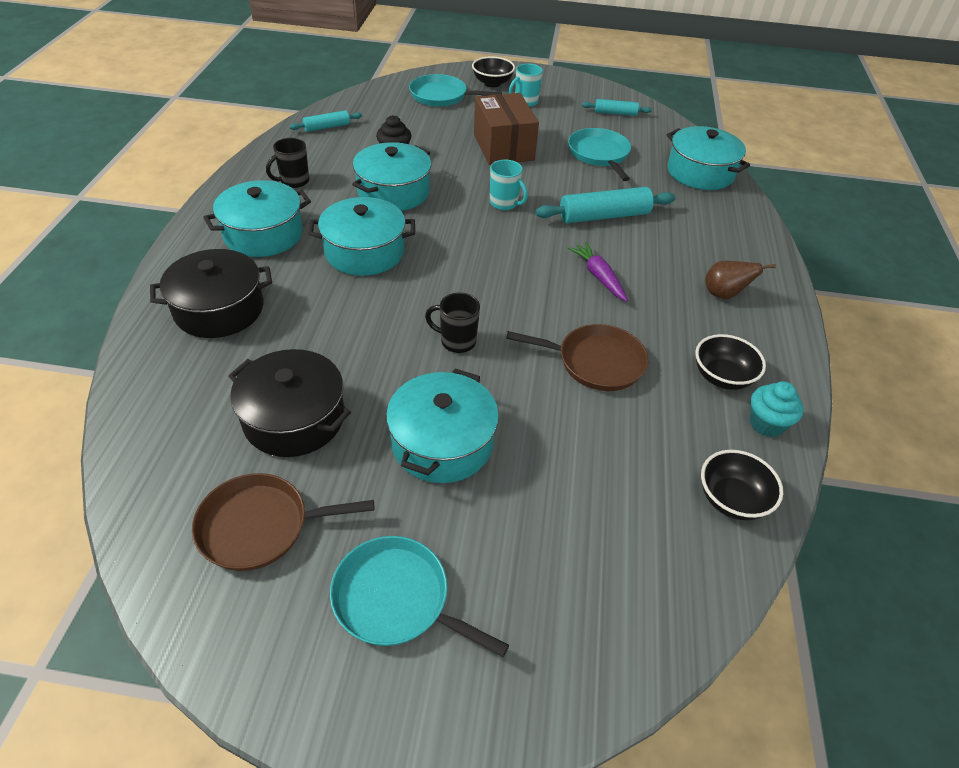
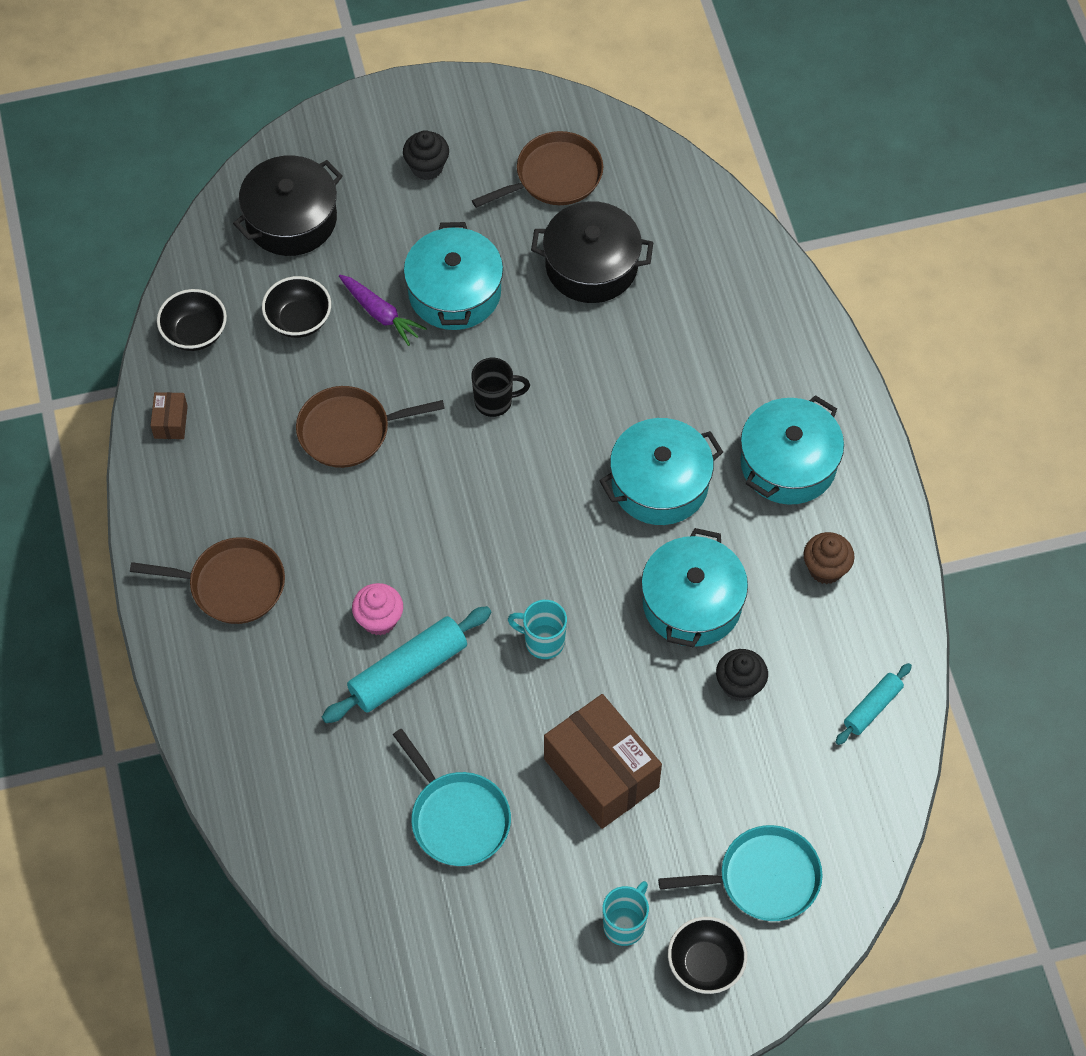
camera: 160 degrees right, 15 degrees up
black pot [150,249,272,338] -> black pot moved to [233,155,343,256]
black mug [266,138,309,188] -> brown cupcake [804,532,854,584]
turquoise pan [330,536,509,657] -> black cupcake [403,130,449,180]
purple carrot [568,242,628,302] -> purple carrot moved to [339,275,427,346]
turquoise rolling pin [582,99,652,116] -> none
turquoise pot [667,126,750,190] -> none
black bowl [695,334,766,390] -> black bowl moved to [262,276,331,338]
brown pear [705,261,776,299] -> brown pan [130,537,285,624]
turquoise cupcake [750,381,804,437] -> brown box [151,392,188,439]
none -> pink cupcake [352,583,403,636]

